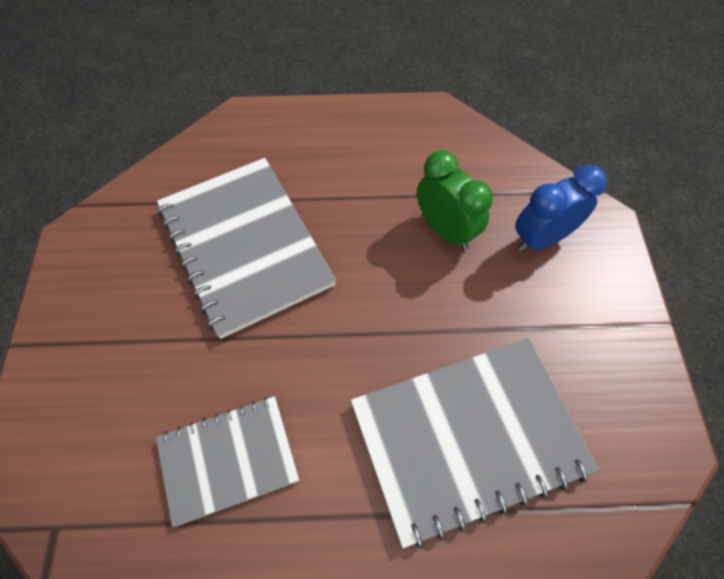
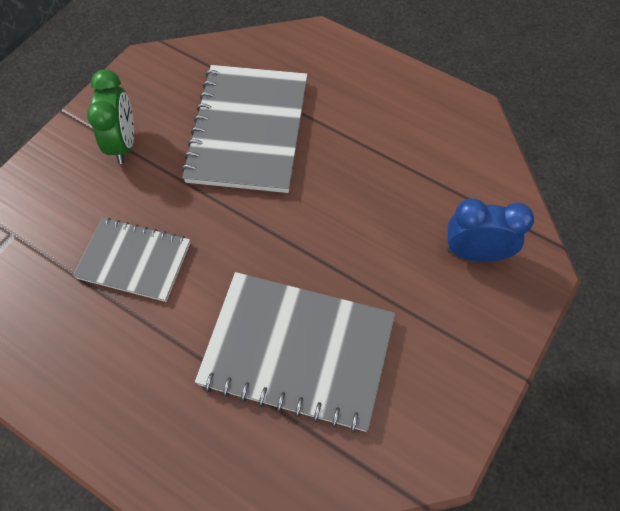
camera: 35 degrees right, 0 degrees up
green clock [417,150,493,250] -> green clock moved to [87,69,134,164]

